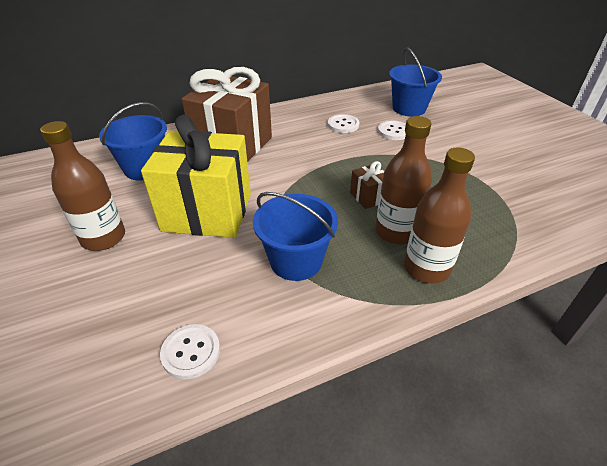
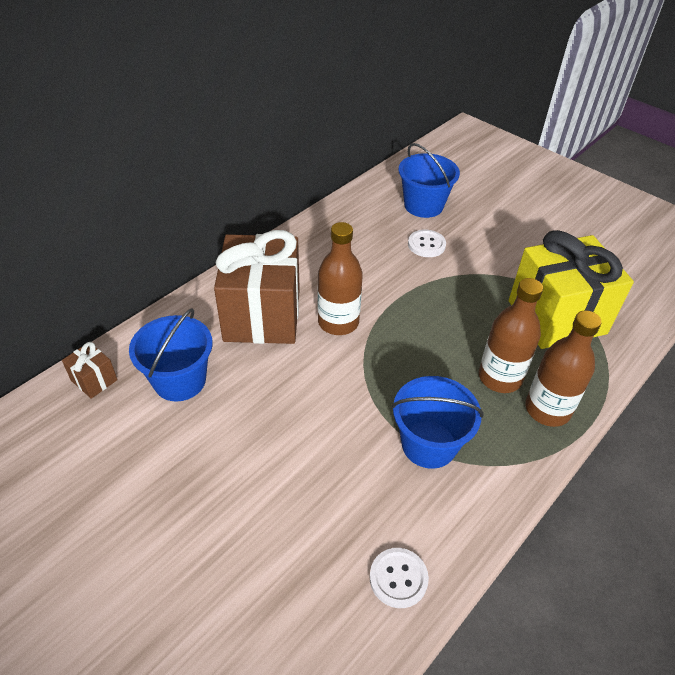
camera: 25 degrees left, 5 degrees up
brown bottle [40,121,125,251] -> brown bottle moved to [318,222,363,335]
yellow gift [141,115,251,238] -> yellow gift moved to [509,230,634,349]
white button [328,114,360,133] -> none
brown gift [350,161,384,209] -> brown gift moved to [62,342,118,399]

